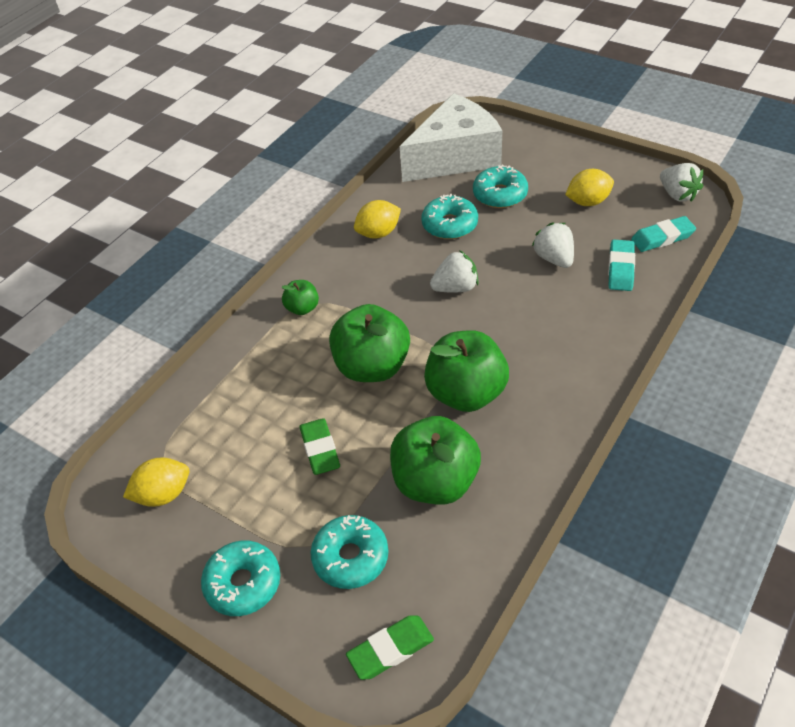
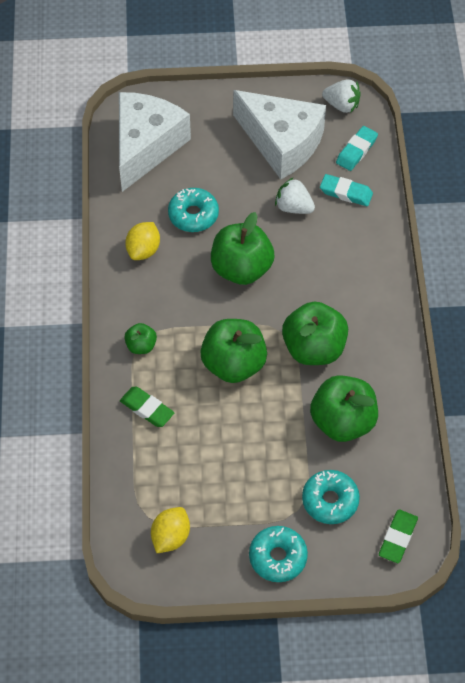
camera: 40 degrees left, 10 degrees up
green eraser [299,418,340,475] -> green eraser moved to [120,387,175,427]
white strawberry [430,250,479,293] -> green apple [211,212,274,285]
turquoise donut [473,165,528,208] -> none
yellow lemon [565,169,614,206] -> white cheese [233,90,326,179]
turquoise eraser [608,240,635,291] -> turquoise eraser turned 45 degrees counterclockwise [320,174,373,206]

